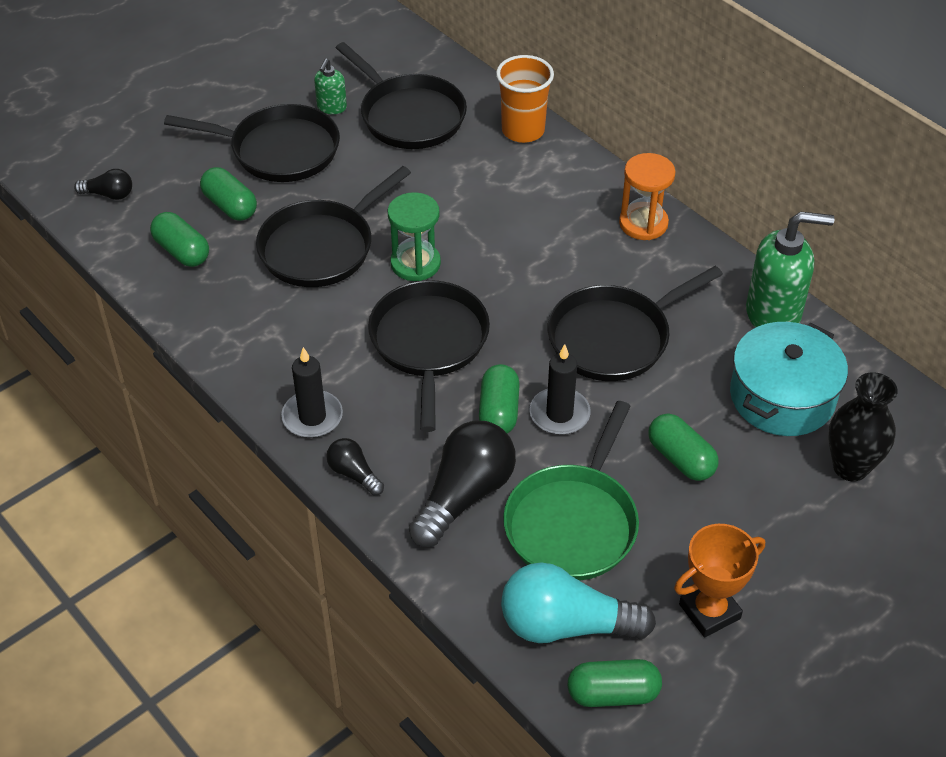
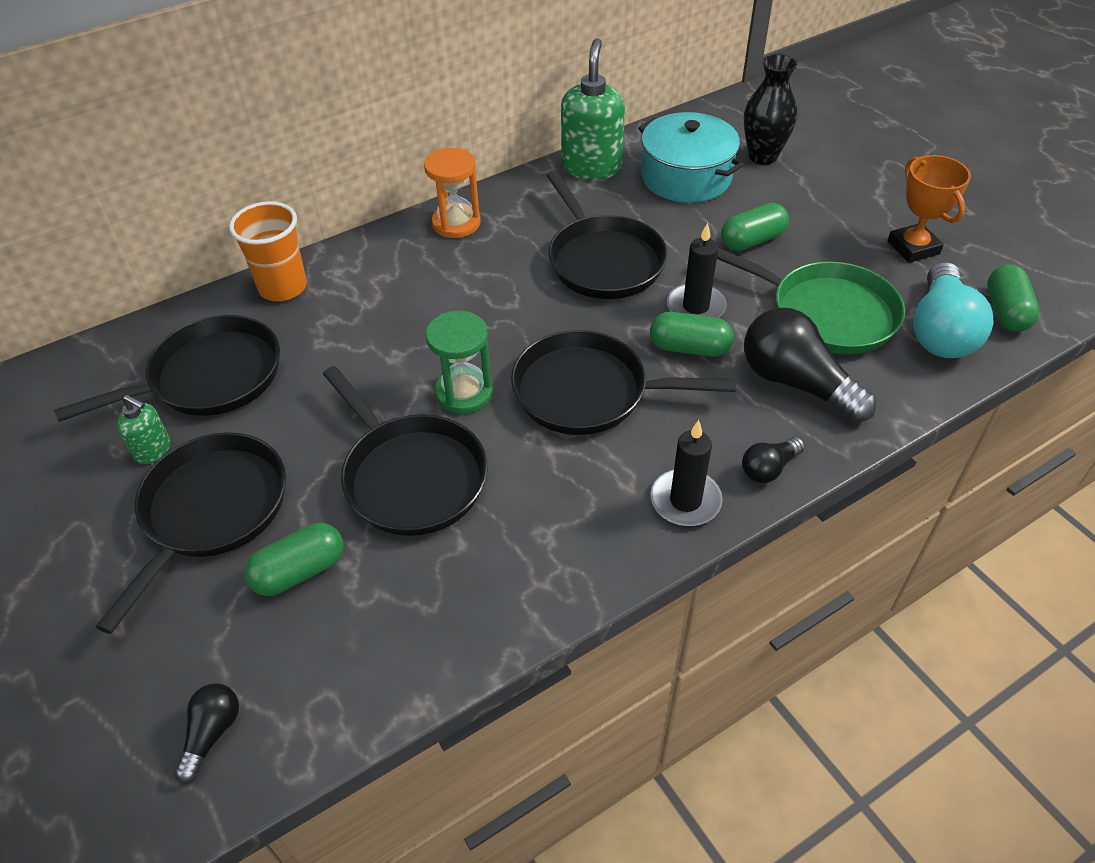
camera: 80 degrees left, 0 degrees up
green capsule [150,212,209,267] -> none

